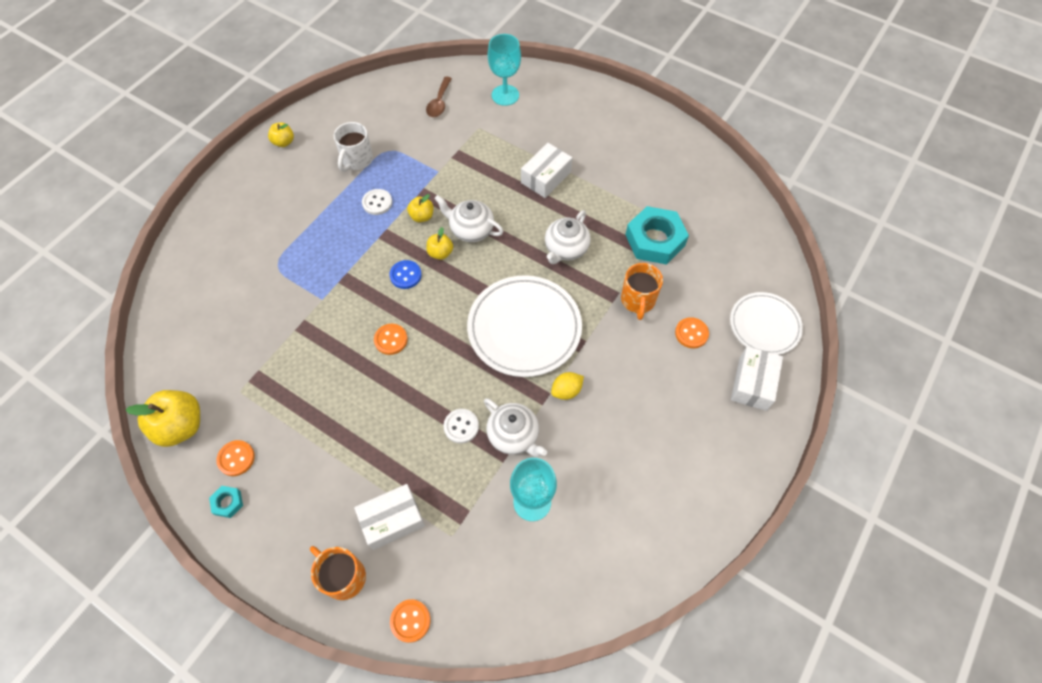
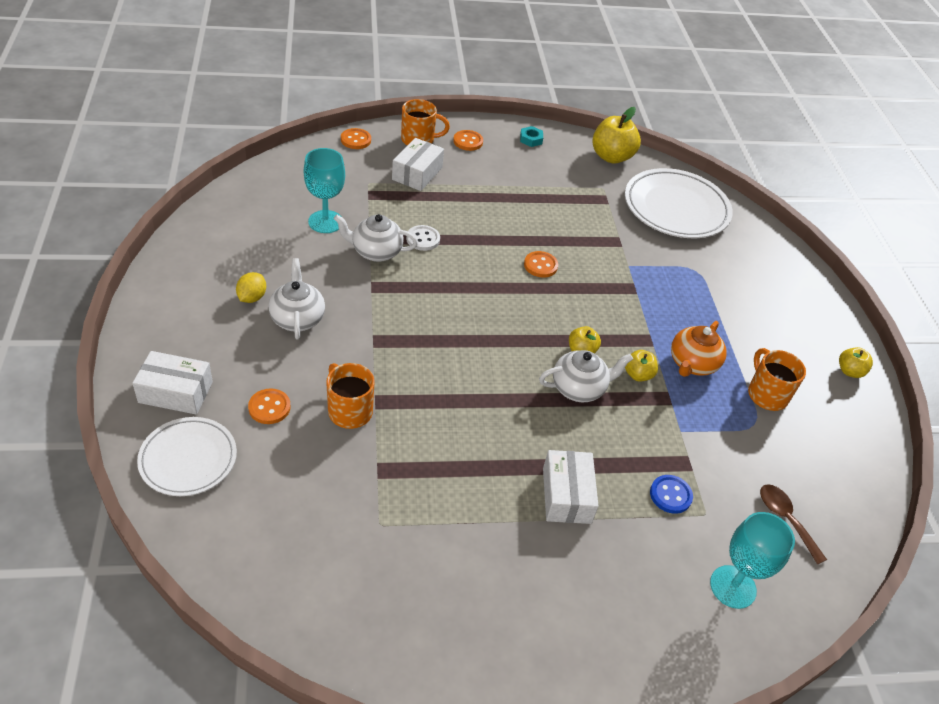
camera: 135 degrees right, 15 degrees down
orange button [216,440,255,476] -> orange button moved to [453,130,483,151]
white mug [334,122,373,172] -> orange mug [748,348,806,411]
white button [362,189,392,215] -> orange teapot [671,321,727,377]
blue button [390,260,422,289] -> blue button moved to [650,475,693,514]
white plate [467,275,582,377] -> white plate moved to [625,168,733,238]
white teapot [545,210,591,264] -> white teapot moved to [269,258,325,339]
yellow lemon [551,372,584,400] -> yellow lemon moved to [236,272,266,303]
turquoise nut [625,206,689,265] -> none
white box [731,346,783,411] -> white box turned 60 degrees counterclockwise [132,351,213,415]

